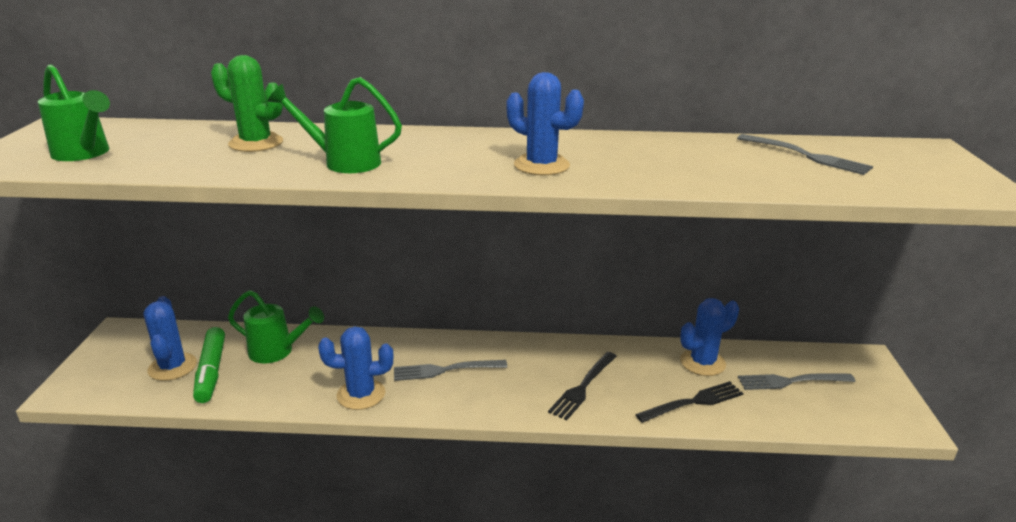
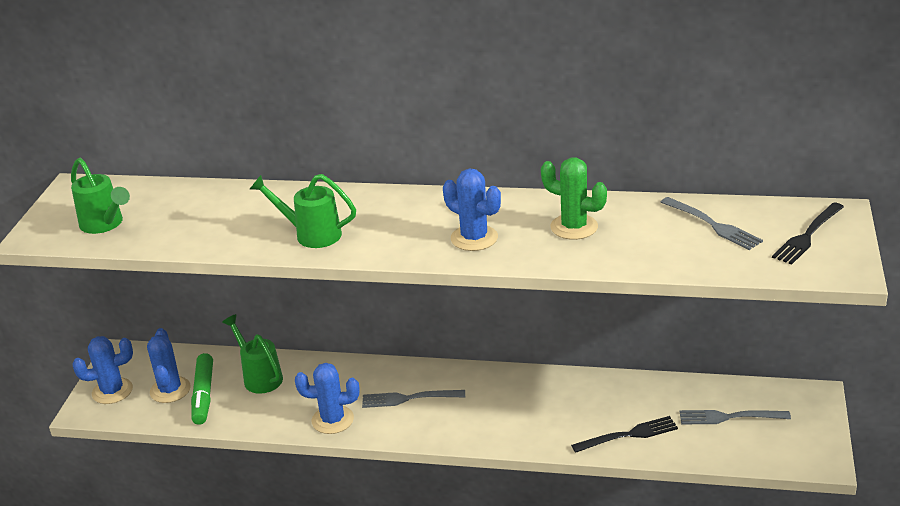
camera: 10 degrees right, 5 degrees up
green cactus [211,55,283,152] -> green cactus moved to [541,157,607,240]
green watering can [228,290,324,363] -> green watering can turned 150 degrees counterclockwise [222,314,283,394]
black fork [548,352,617,420] -> black fork moved to [772,202,844,265]
blue cactus [680,298,739,376] -> blue cactus moved to [72,336,133,404]

